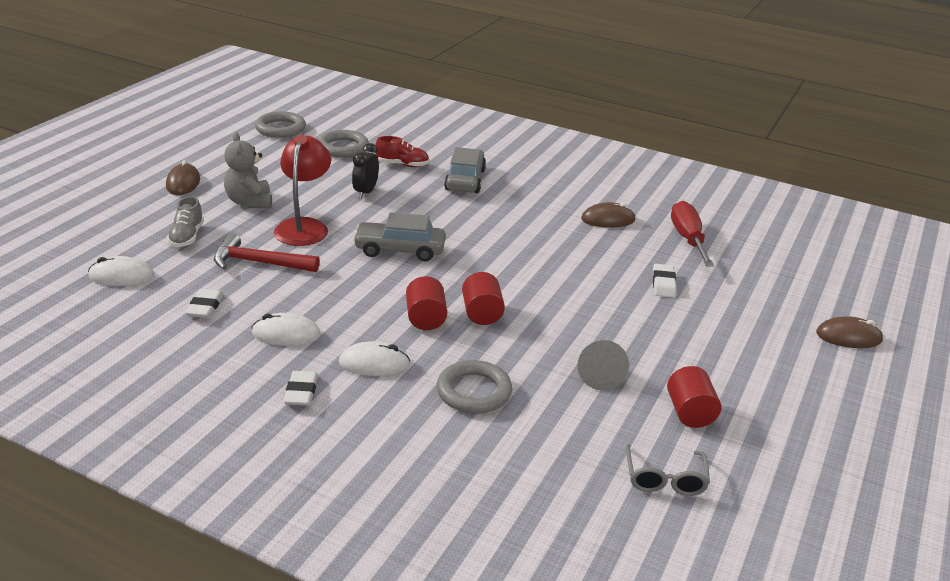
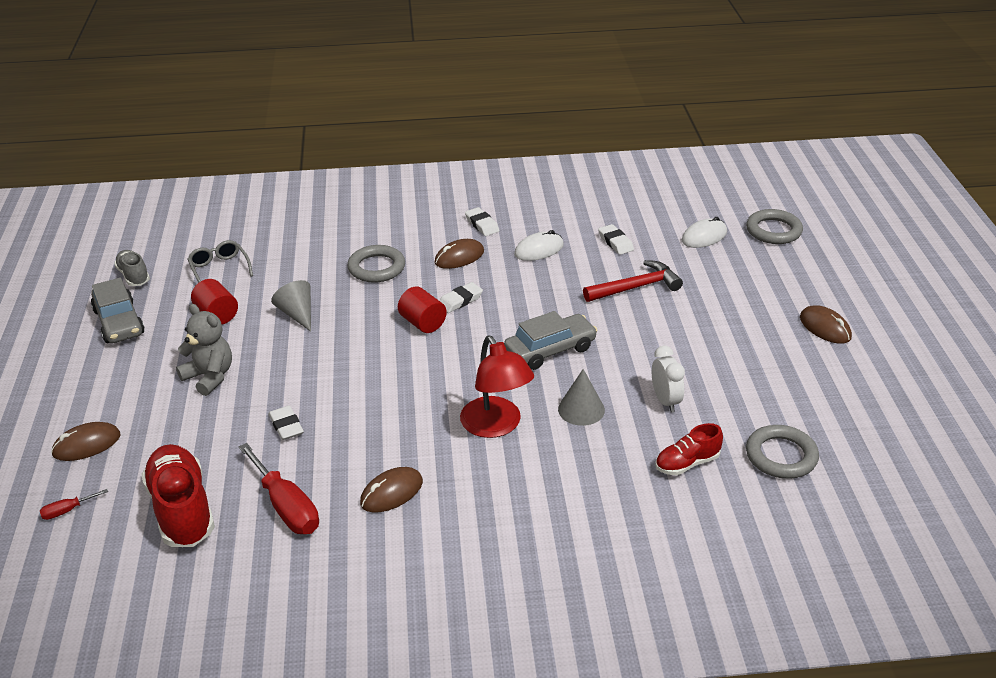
camera: 150 degrees right, 5 degrees up
grey shoe [167,196,204,247] -> grey shoe moved to [114,250,150,286]
grey teddy bear [224,132,272,208] -> grey teddy bear moved to [176,304,232,396]
grey ring [255,111,306,138] -> grey ring moved to [746,209,803,244]
red lamp [274,135,331,246] -> red lamp moved to [460,336,534,438]
white mouse [339,341,410,376] -> brown mouse [435,239,484,269]
black clock [352,143,379,199] -> white clock [652,346,685,412]
red cylinder [406,276,447,330] -> white eraser [439,282,483,313]
grey car [444,147,486,193] -> grey car moved to [91,278,144,343]
none -> red screwdriver [40,489,108,520]
none -> red shoe [142,444,215,547]
none -> grey cone [558,369,605,426]

